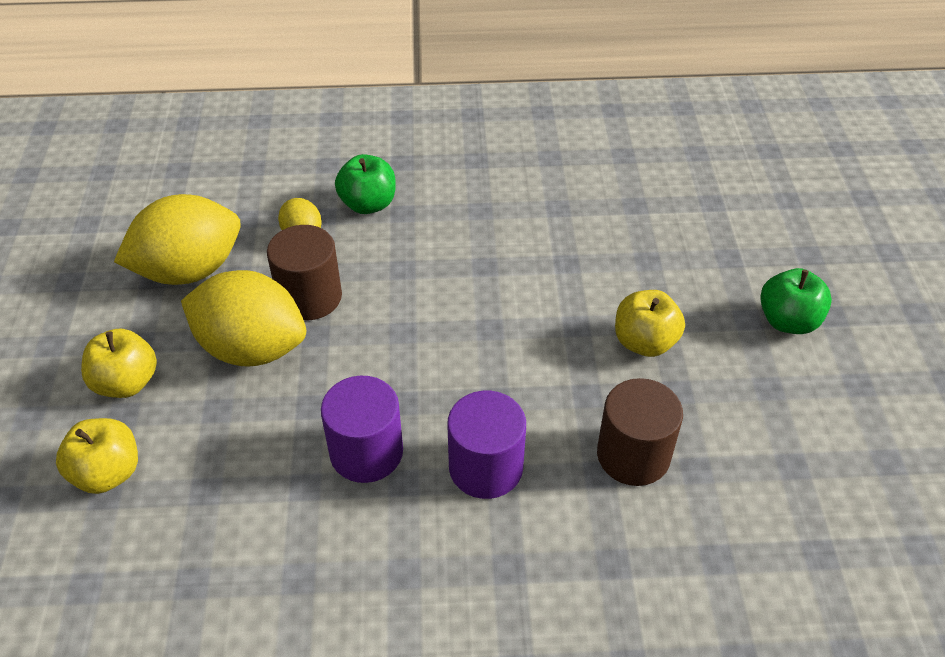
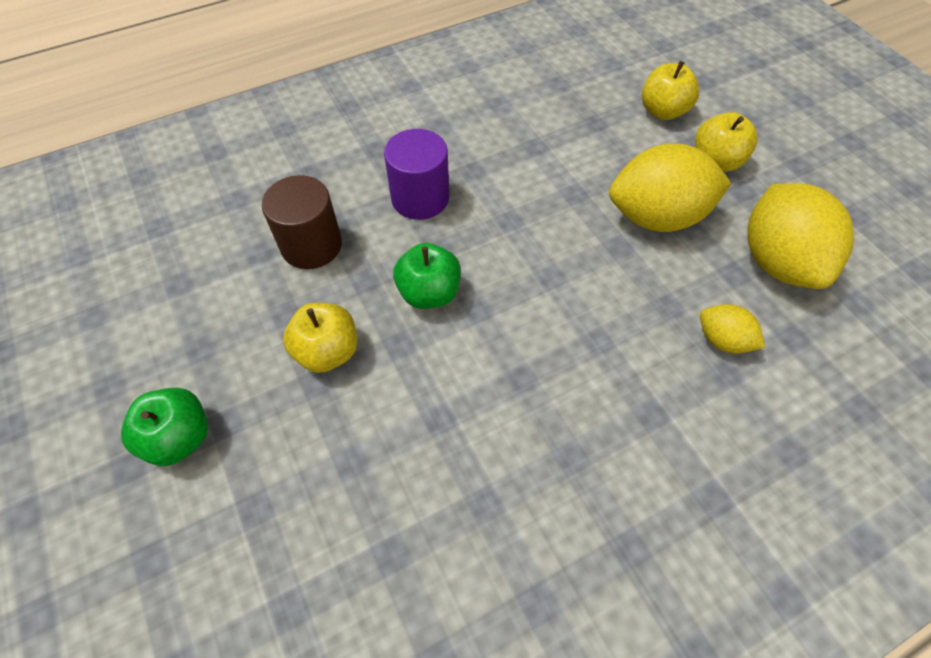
camera: 155 degrees right, 10 degrees up
yellow lemon [114,194,241,285] -> yellow lemon turned 45 degrees counterclockwise [747,183,854,289]
brown cylinder [267,225,342,320] -> none
purple cylinder [321,376,403,483] -> none
green apple [335,154,396,214] -> green apple moved to [393,243,461,309]

